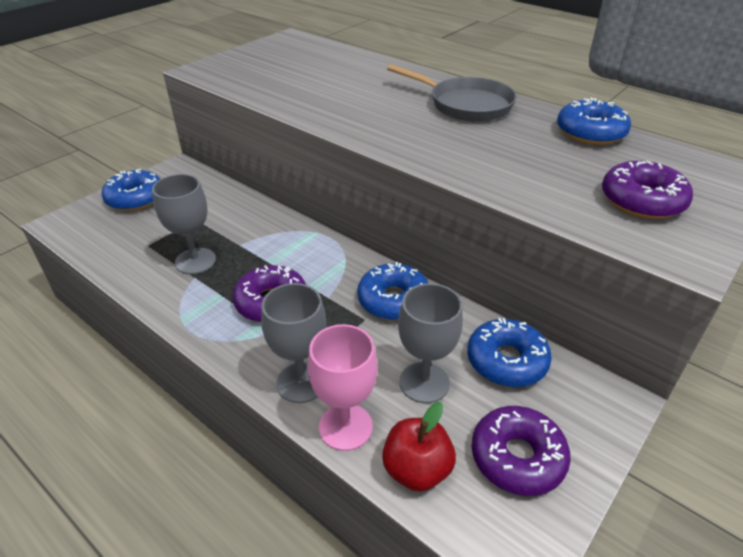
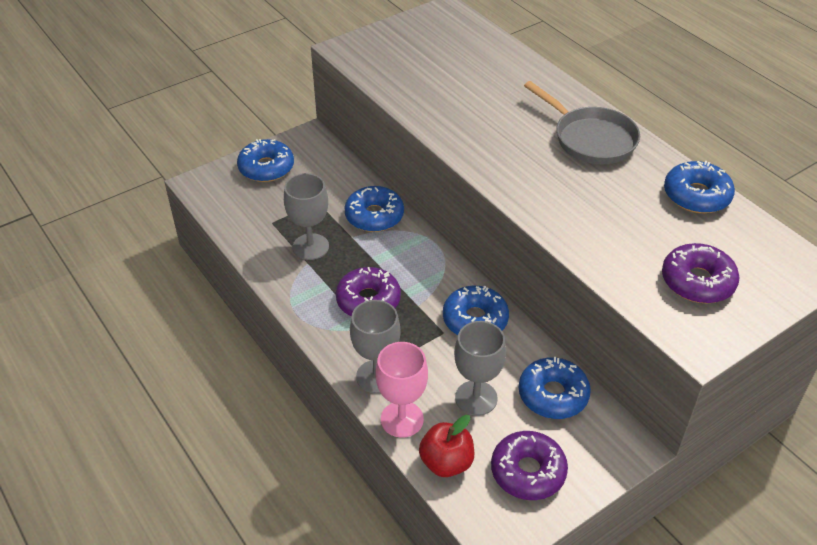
camera: 15 degrees right, 5 degrees up
none -> blue donut [345,186,404,232]

